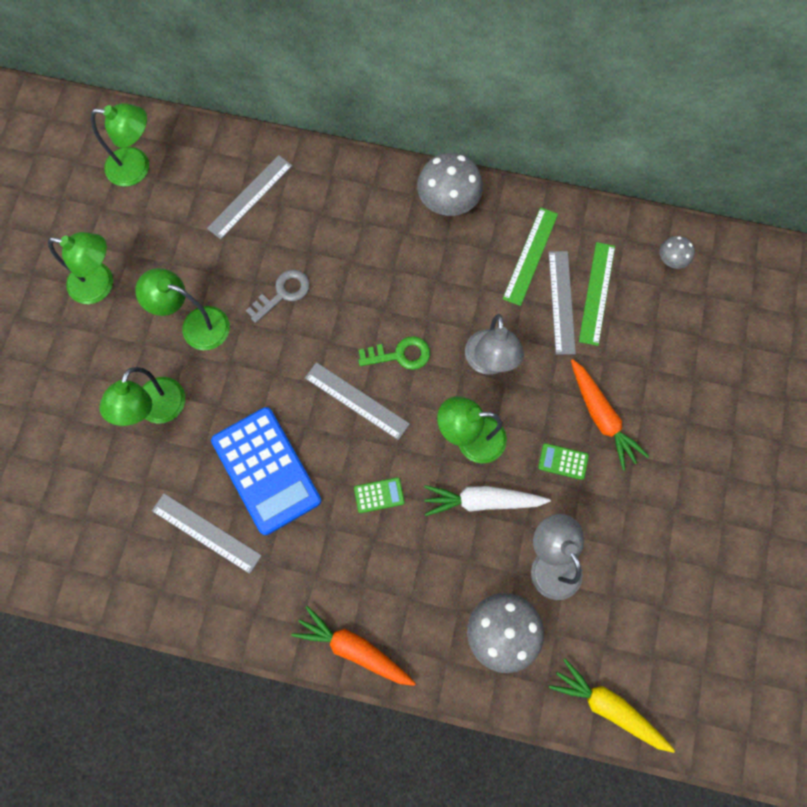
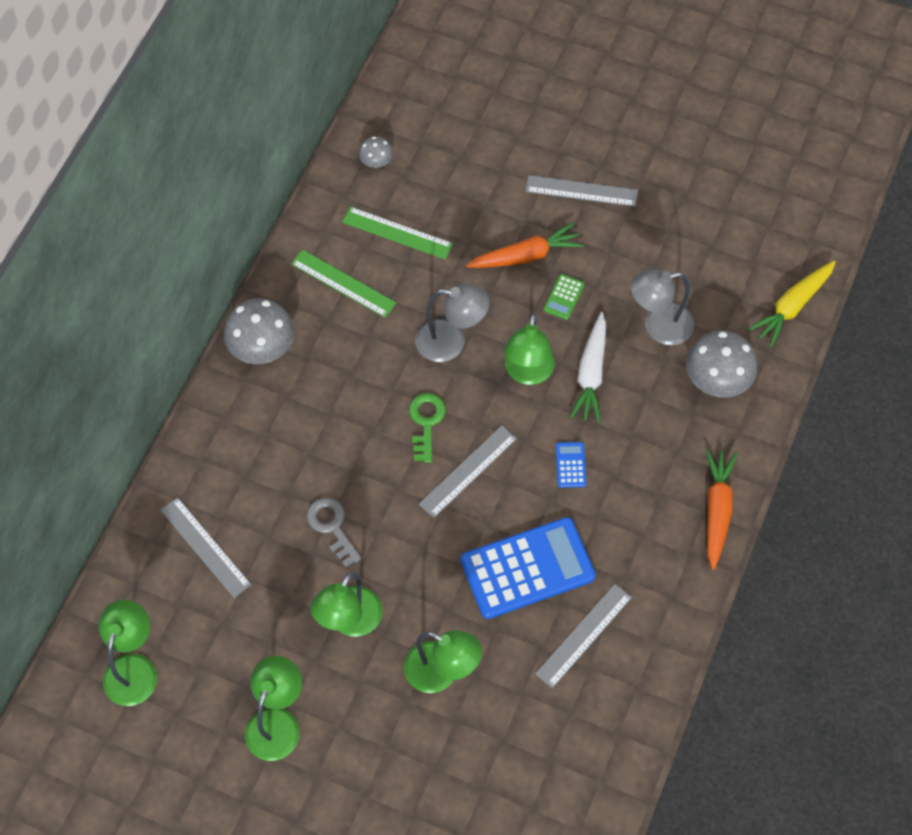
camera: 80 degrees left, 10 degrees down
orange carrot [291,606,416,686] -> orange carrot turned 150 degrees clockwise [706,449,737,570]
green calculator [354,477,405,513] -> blue calculator [556,442,586,488]
grey ruler [548,251,576,355] -> grey ruler moved to [526,175,638,207]

